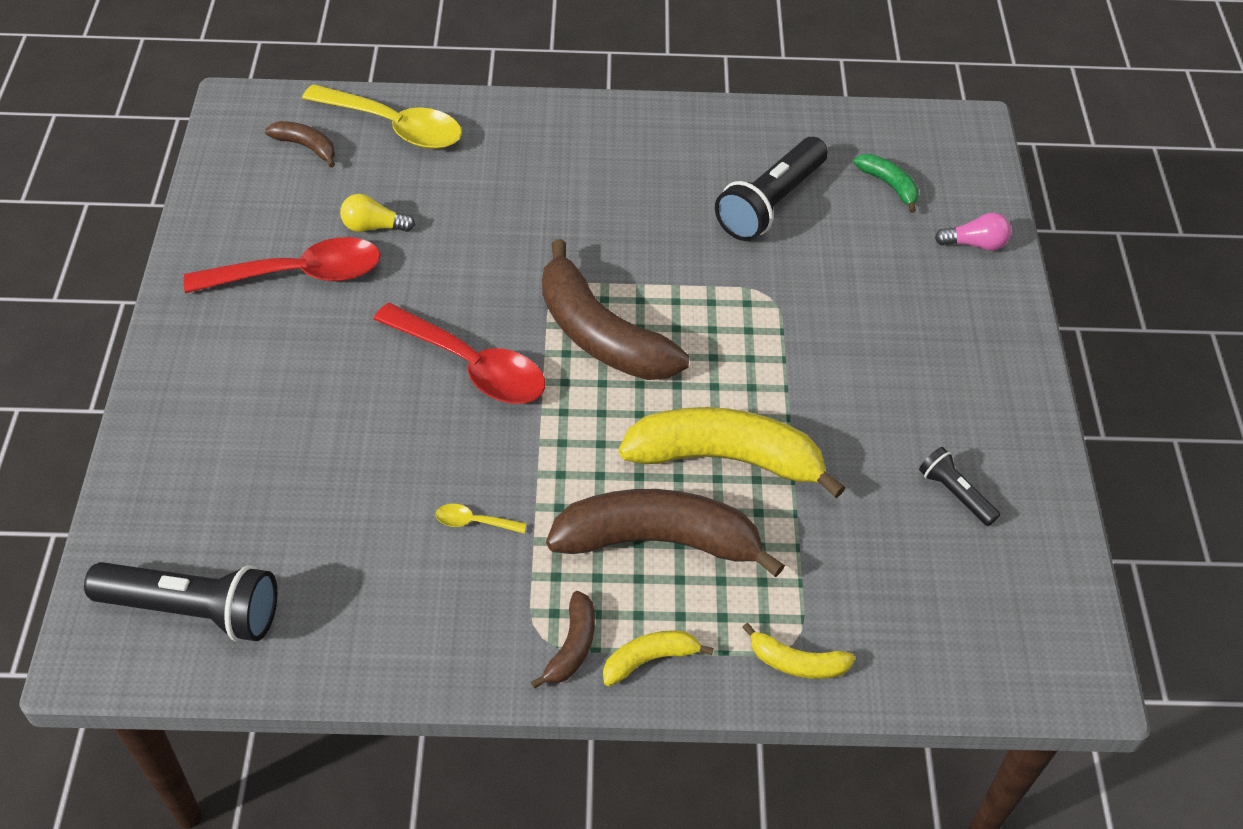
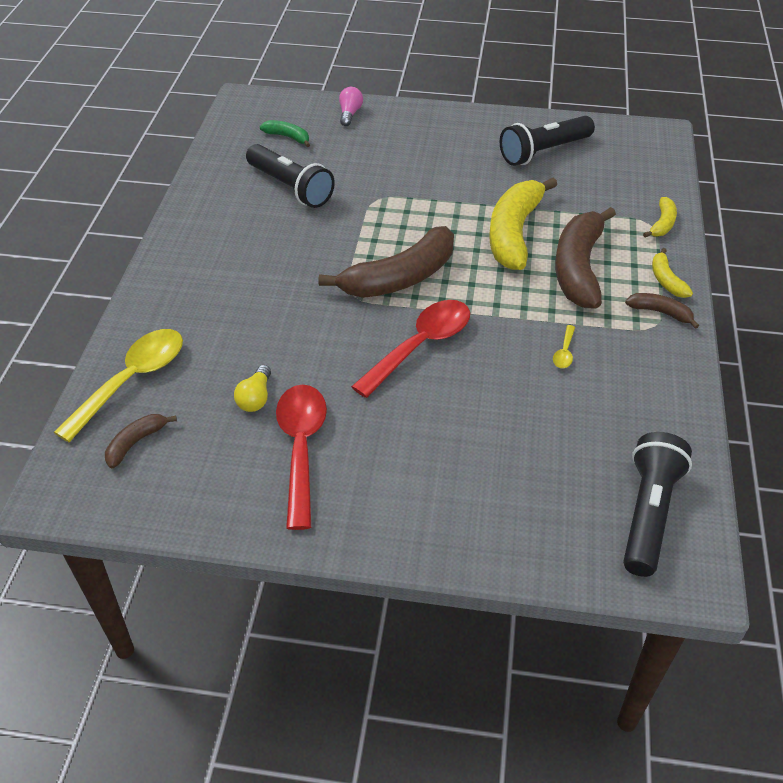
camera: 80 degrees left, 5 degrees down
green banana [853,154,919,213] -> green banana turned 60 degrees clockwise [260,120,310,147]
black flashlight [919,447,1000,526] -> black flashlight [500,116,595,166], size x1.92

